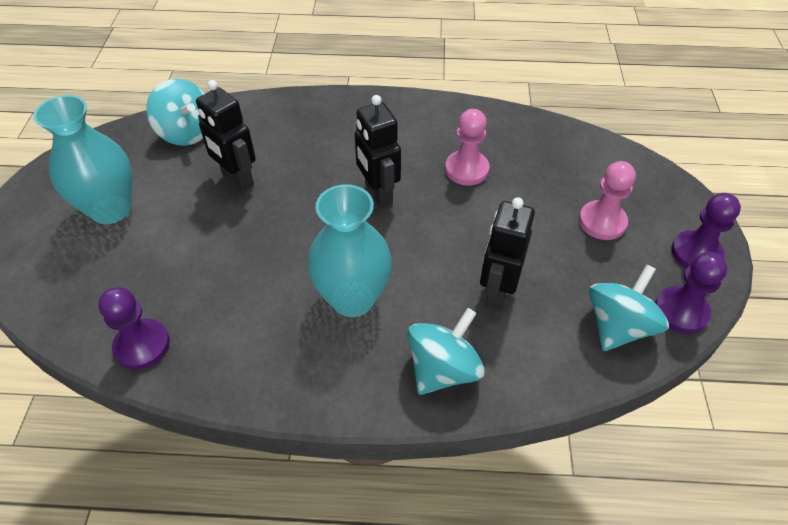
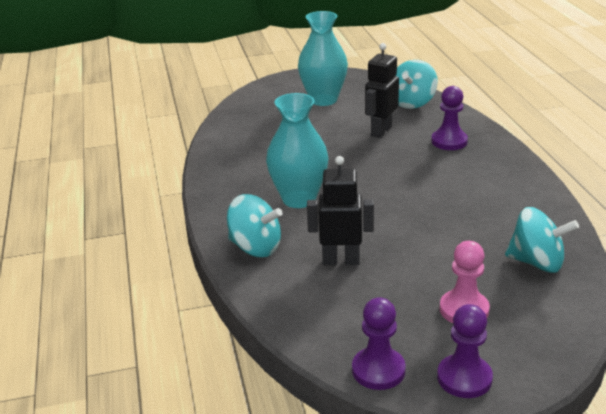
camera: 75 degrees right, 20 degrees down
purple pawn [98,287,170,370] -> purple pawn moved to [431,86,468,150]
black robot [355,95,401,208] -> none
pink pawn [445,109,490,185] -> none
turquoise spinning top [589,264,669,351] -> turquoise spinning top moved to [505,207,579,273]

